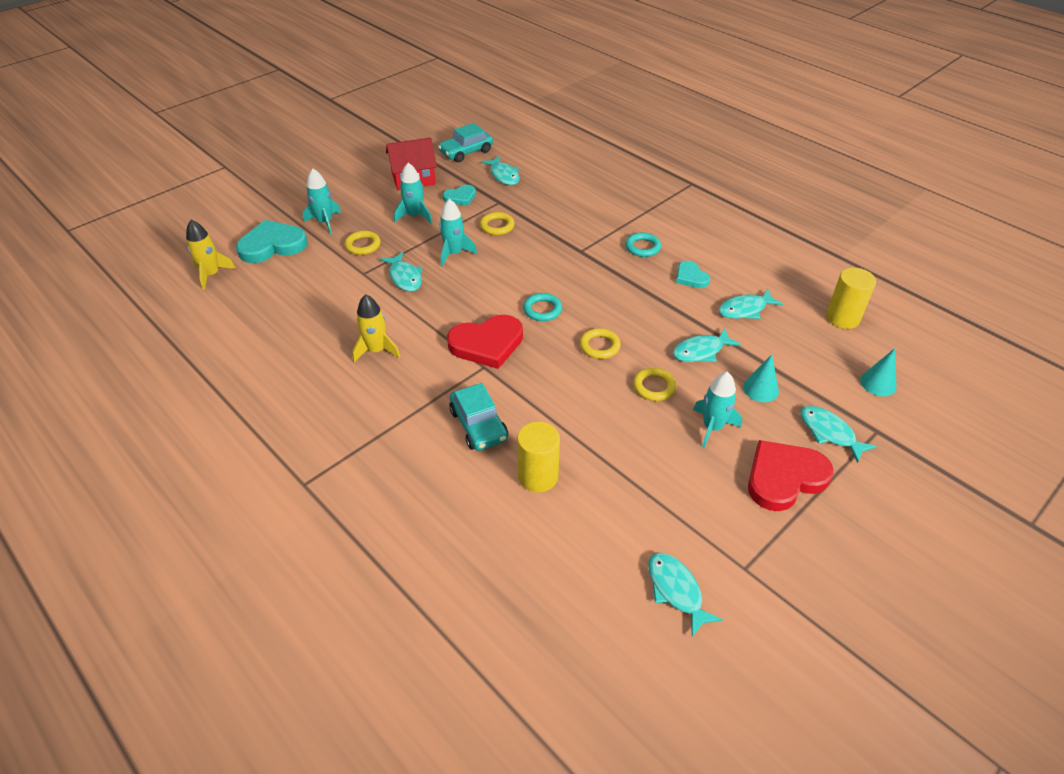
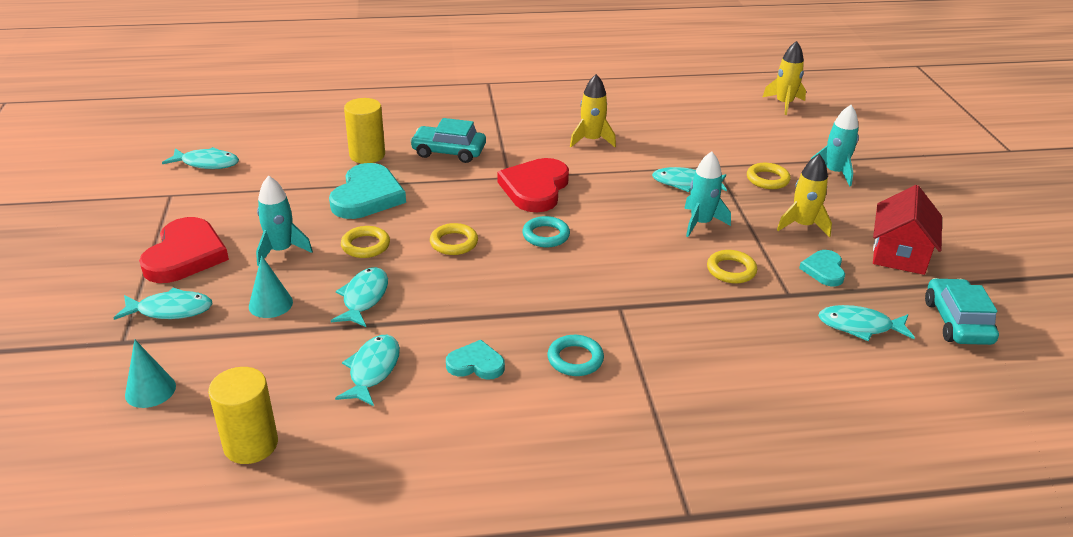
camera: 125 degrees right, 10 degrees down
turquoise heart [236,220,307,263] -> turquoise heart moved to [329,163,406,219]
turquoise rocket [394,163,432,224] -> yellow rocket [777,154,832,238]

